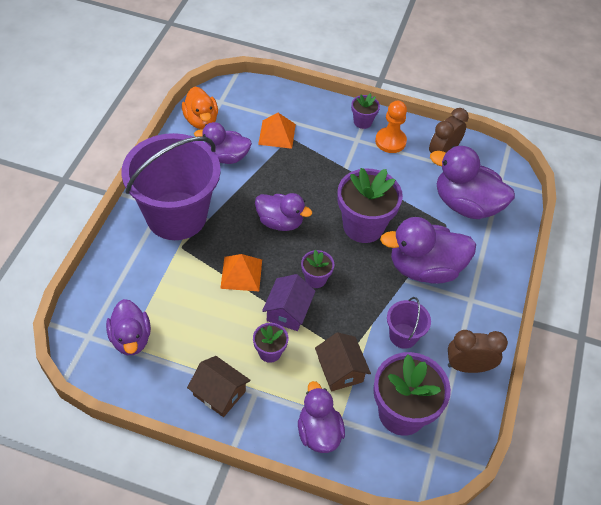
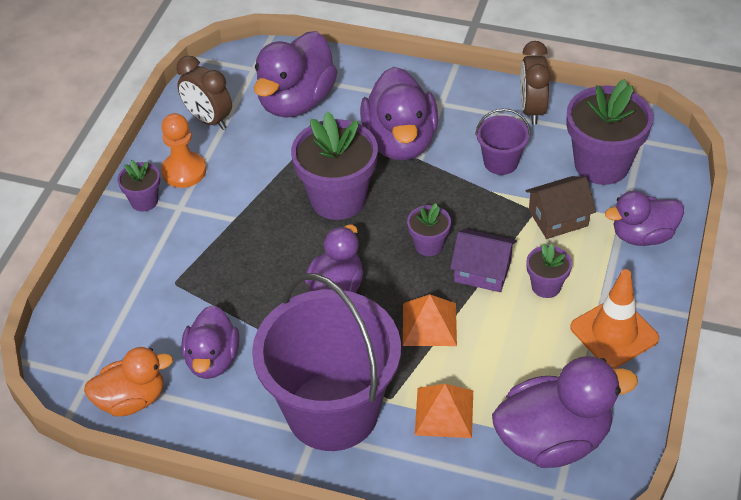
camera: 85 degrees left, 5 degrees down
purple duck [106,299,151,355] -> purple duck [492,356,638,468], size x1.55
brown house [187,356,250,417] -> orange traffic cone [570,269,659,369]
orange pyramid [258,113,296,149] -> orange pyramid moved to [415,384,473,438]

